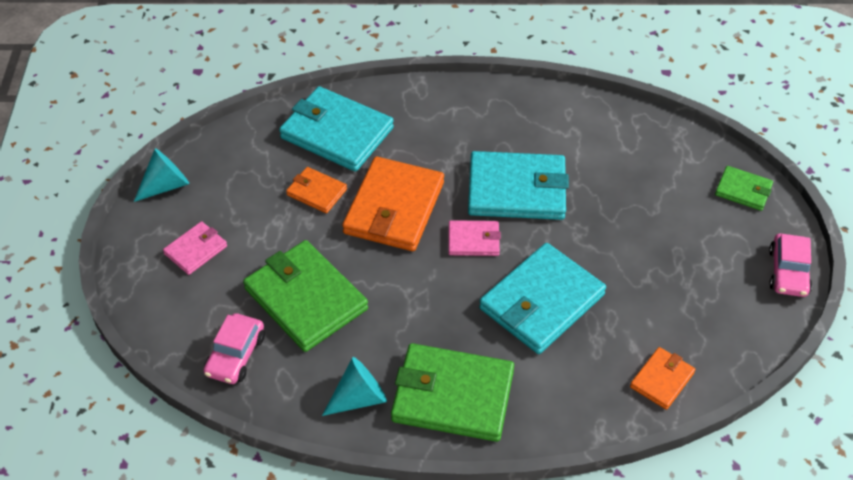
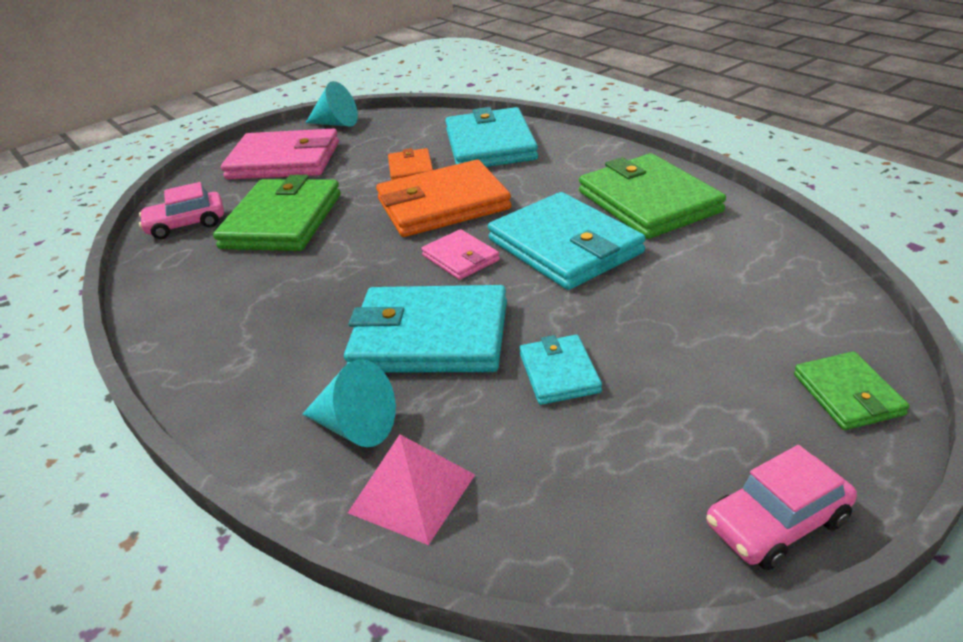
camera: 55 degrees right, 15 degrees down
pink wallet [163,221,227,275] -> pink wallet [221,129,339,180], size x1.96
turquoise cone [322,357,387,416] -> turquoise cone moved to [302,360,396,447]
green wallet [391,343,514,442] -> green wallet moved to [579,153,726,239]
orange wallet [630,347,695,410] -> pink pyramid [348,435,475,545]
none -> turquoise wallet [519,335,602,405]

